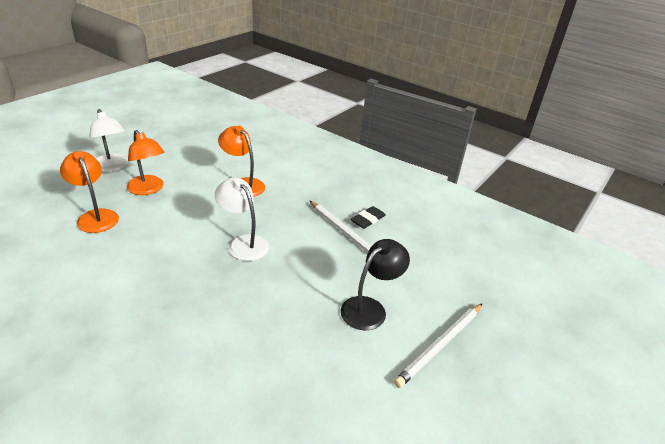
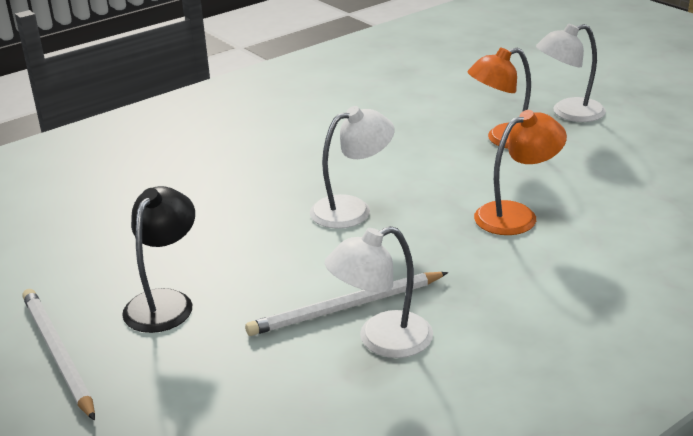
camera: 110 degrees right, 5 degrees down
orange lamp [60,151,119,233] -> none
black lamp [341,239,410,330] -> black lamp turned 135 degrees counterclockwise [122,186,195,333]
black eraser [351,206,386,229] -> white lamp [324,226,433,358]

